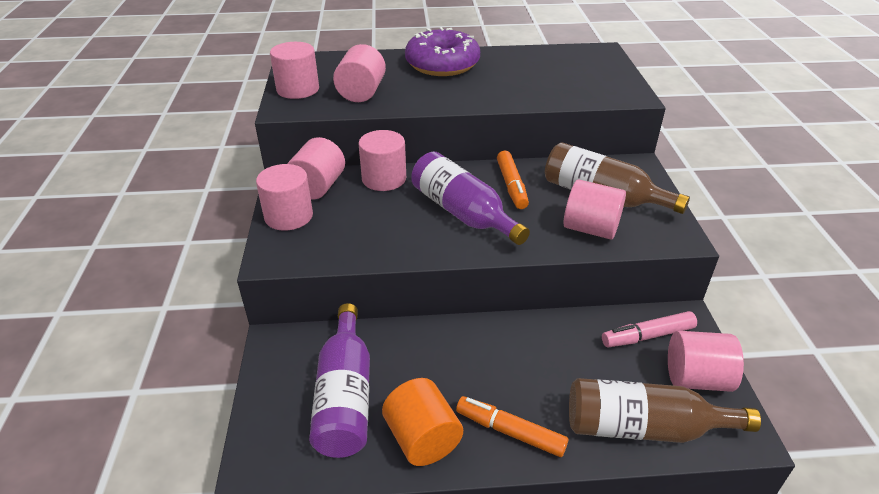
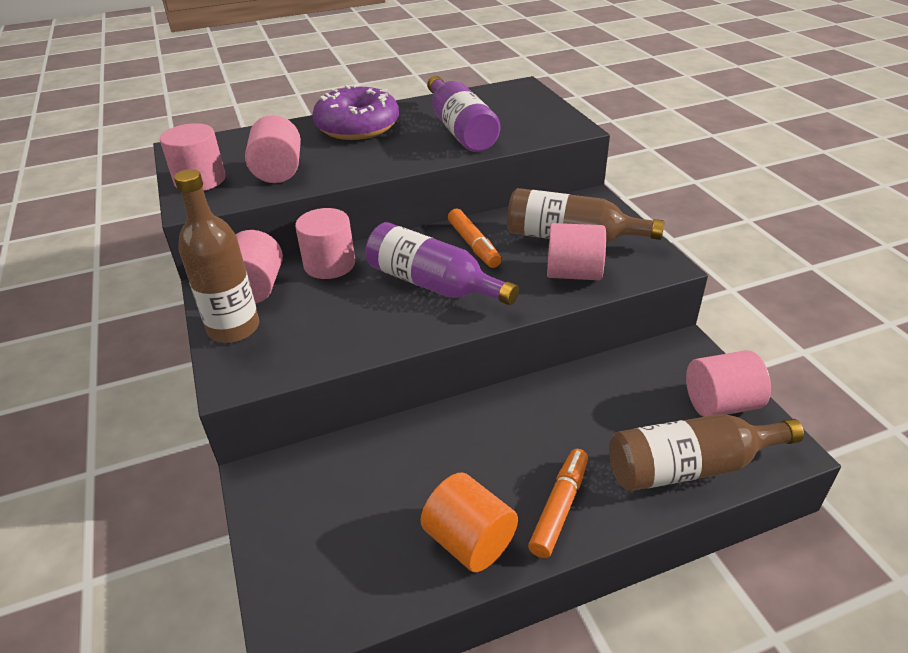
camera: 15 degrees left, 0 degrees up
pink cylinder [256,164,313,231] -> brown bottle [174,169,259,343]
purple bottle [309,303,370,458] -> purple bottle moved to [427,76,500,152]
orange marker [456,396,568,457] -> orange marker turned 105 degrees clockwise [528,449,588,558]
pink marker [602,311,697,347] -> none

